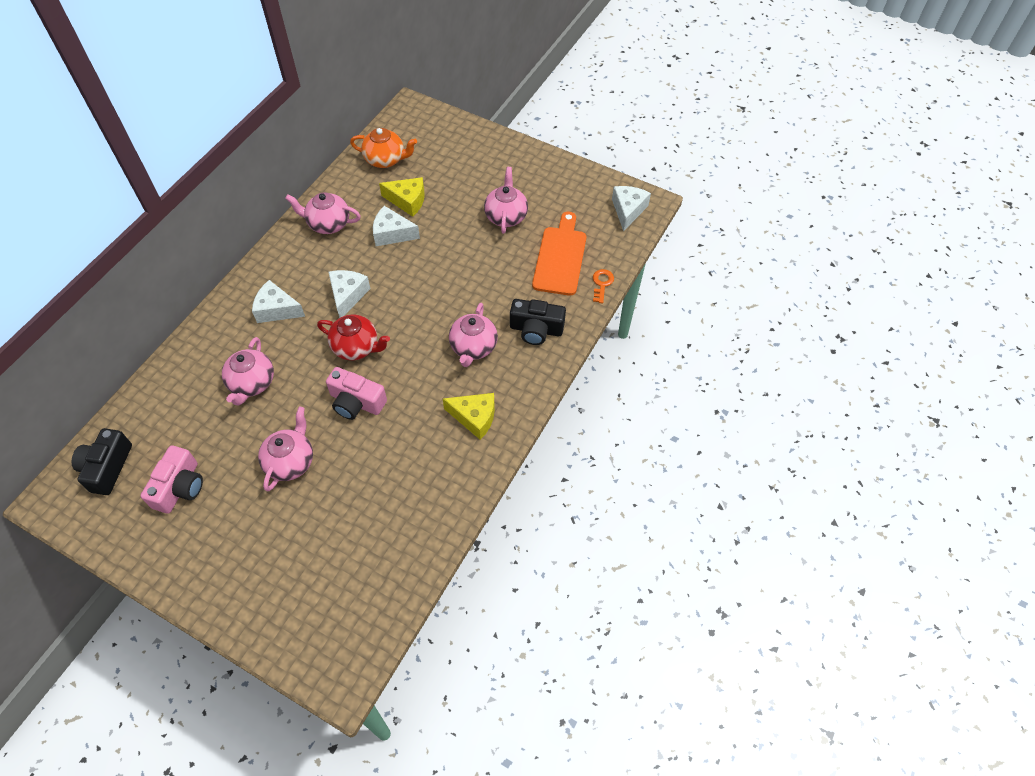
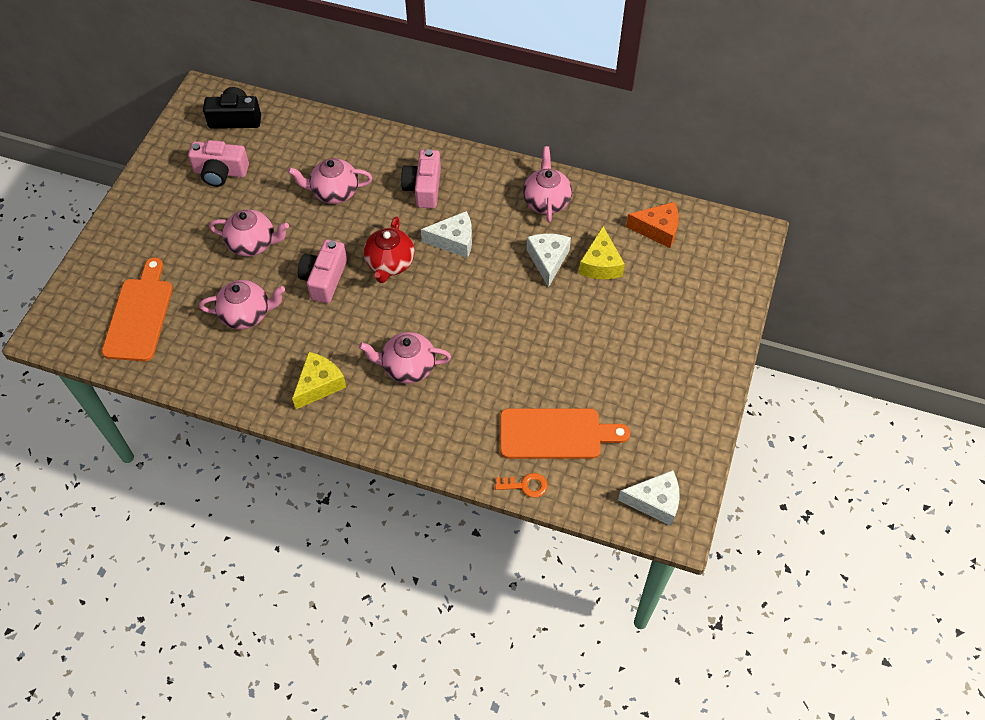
camera: 80 degrees right, 0 degrees up
white cheese [252,280,305,323] -> pink camera [401,149,441,208]
orange teapot [350,128,417,168] -> orange cheese [626,202,679,248]
yellow cheese [443,393,495,440] -> yellow cheese turned 150 degrees counterclockwise [292,352,346,409]
pink teapot [484,167,528,234] -> pink teapot moved to [199,280,285,329]
black camera [510,299,566,345] -> none
none -> orange cutting board [102,257,173,361]

